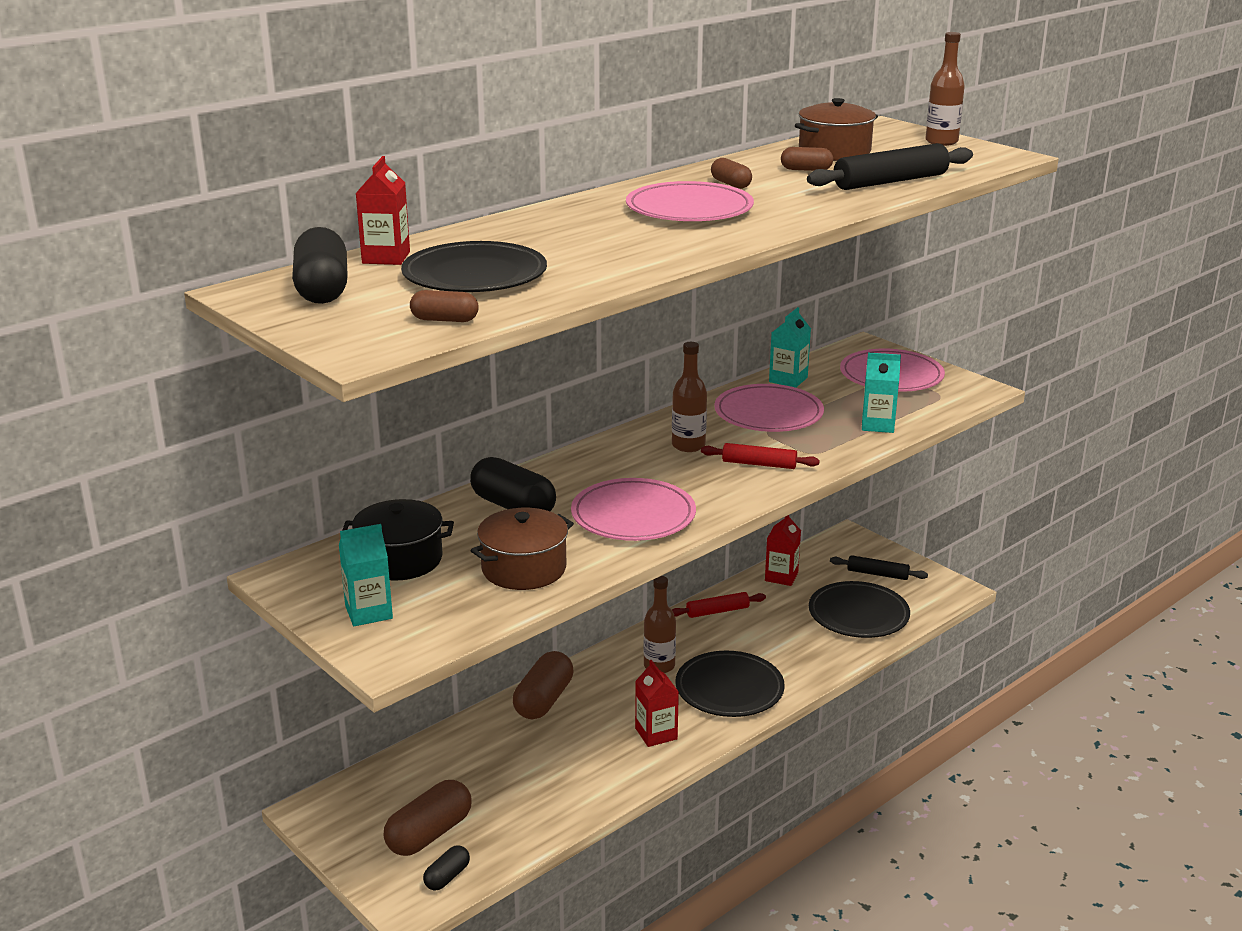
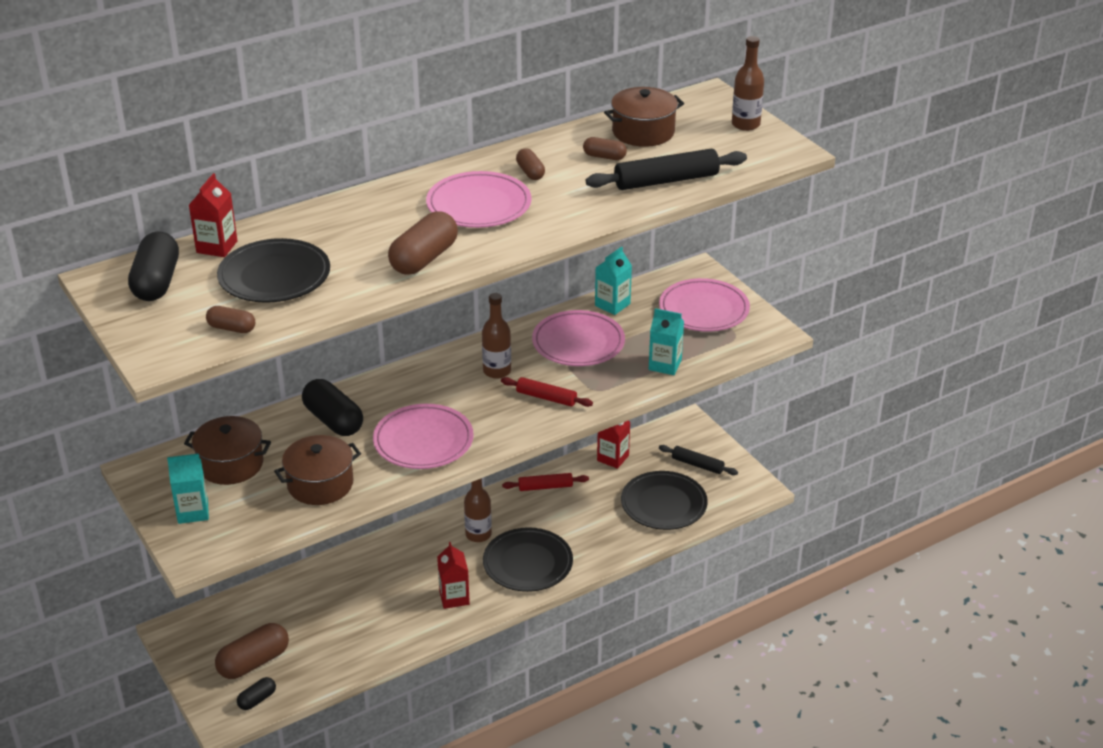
camera: 10 degrees right, 10 degrees up
black pot [342,499,454,581] -> brown pot [184,416,271,485]
brown capsule [513,651,573,719] -> brown capsule moved to [388,211,458,275]

